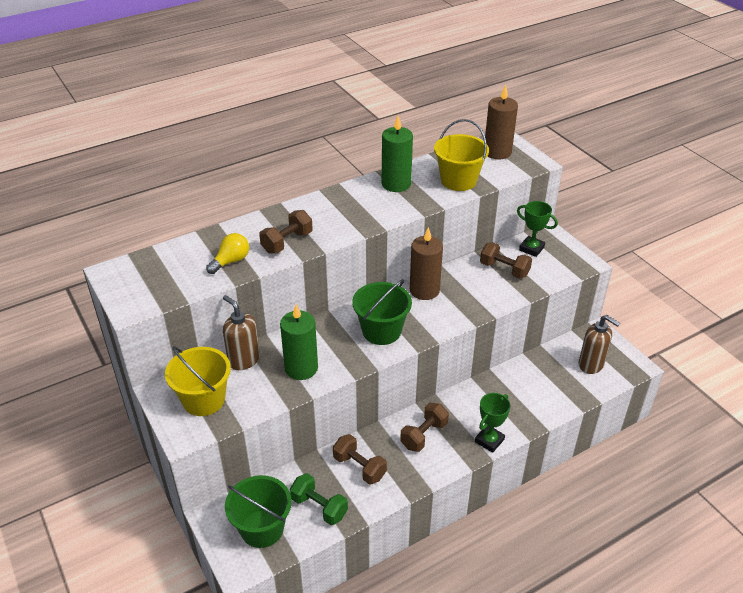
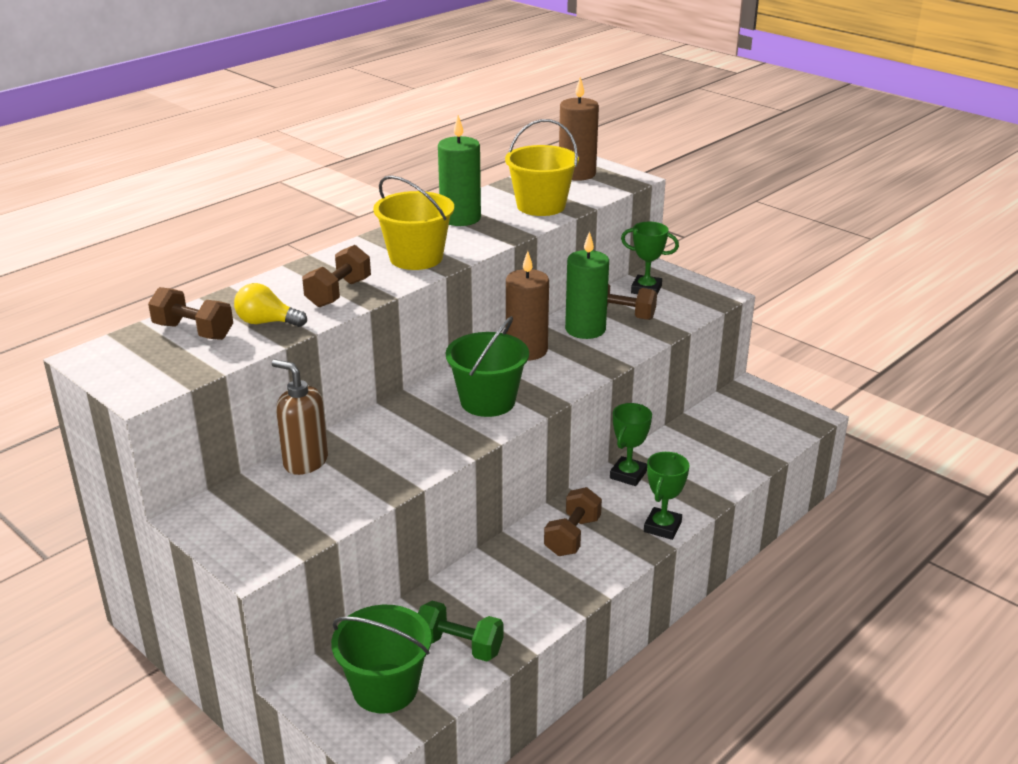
camera: 15 degrees left, 10 degrees down
yellow bucket [165,346,231,416] -> yellow bucket moved to [373,175,454,270]
yellow light bulb [206,233,249,274] -> yellow light bulb turned 105 degrees counterclockwise [234,283,307,327]
green candle [280,304,318,380] -> green candle moved to [565,231,609,339]
brown dumbbell [333,434,387,485] -> brown dumbbell moved to [148,287,233,340]
brown soap dispenser [579,315,620,374] -> none
none -> green trophy [610,403,652,486]

